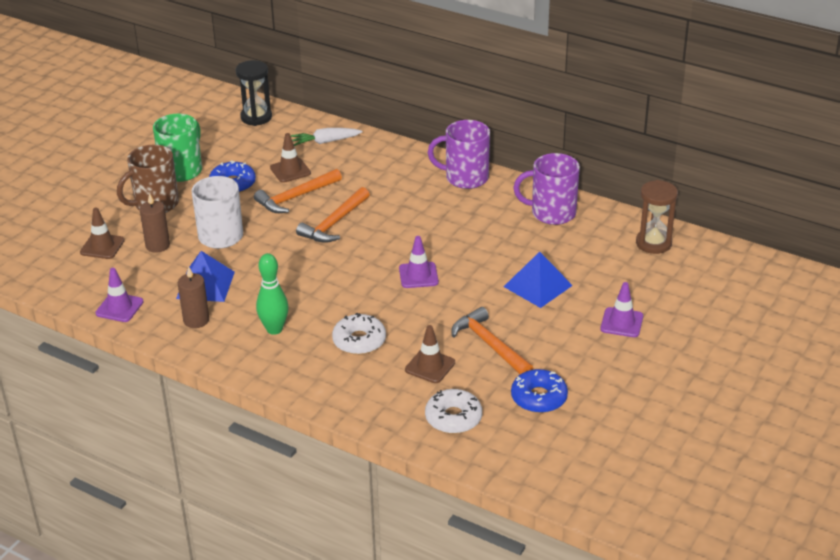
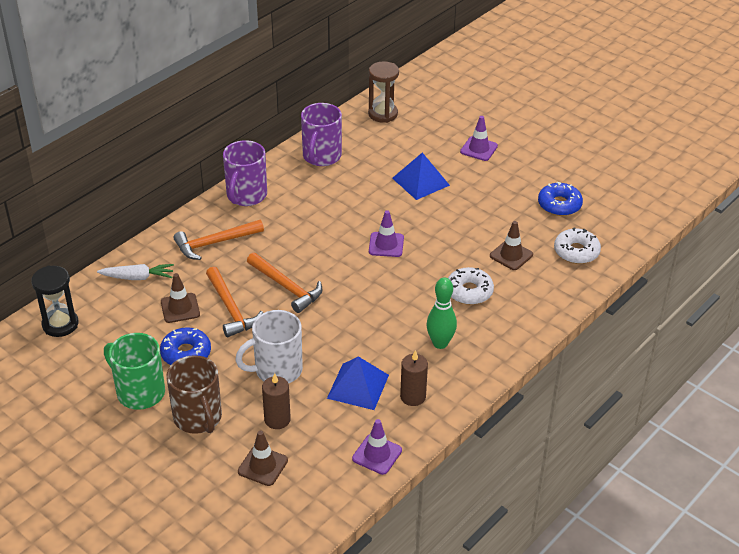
camera: 80 degrees left, 5 degrees up
white carrot [291,128,363,146] -> white carrot turned 90 degrees counterclockwise [97,264,174,280]
orange hammer [452,307,533,374] -> orange hammer moved to [174,220,264,260]

